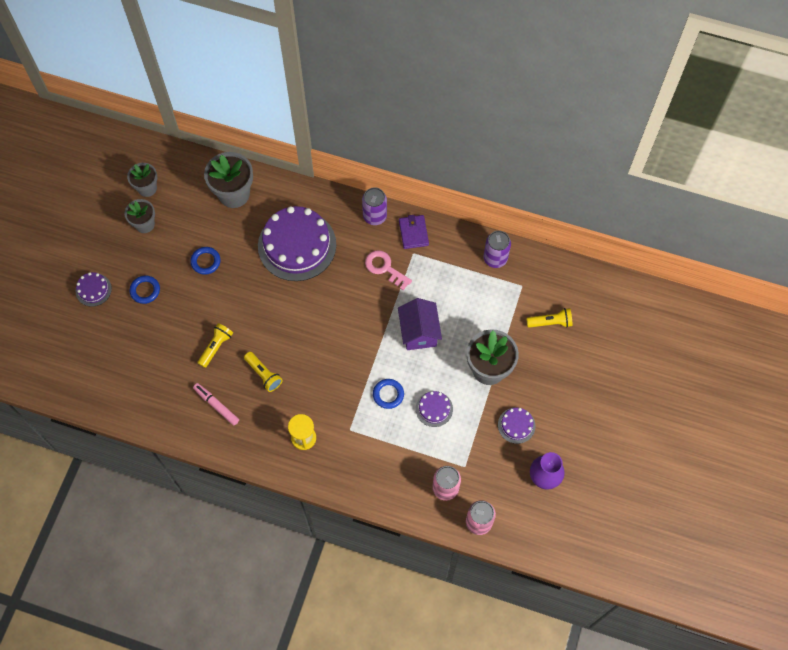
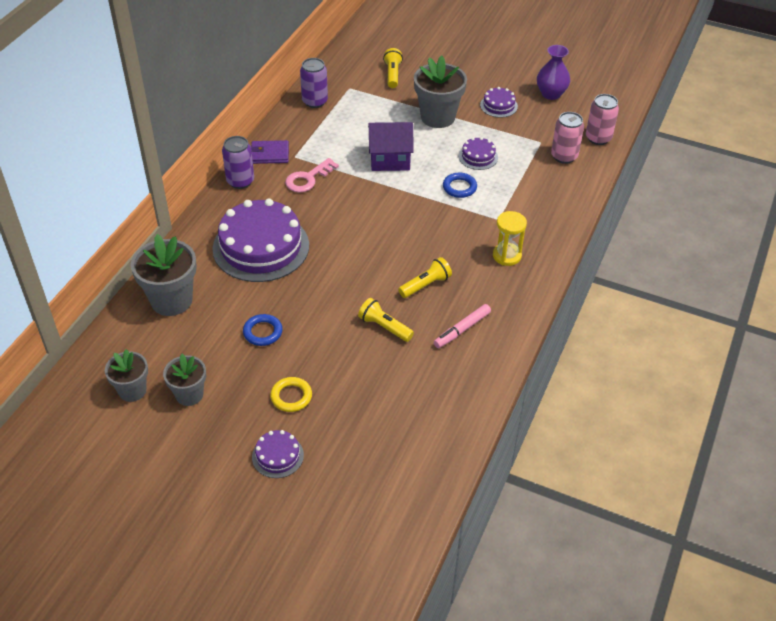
camera: 85 degrees left, 20 degrees down
blue ring [130,275,160,304] -> yellow ring [270,377,312,412]

